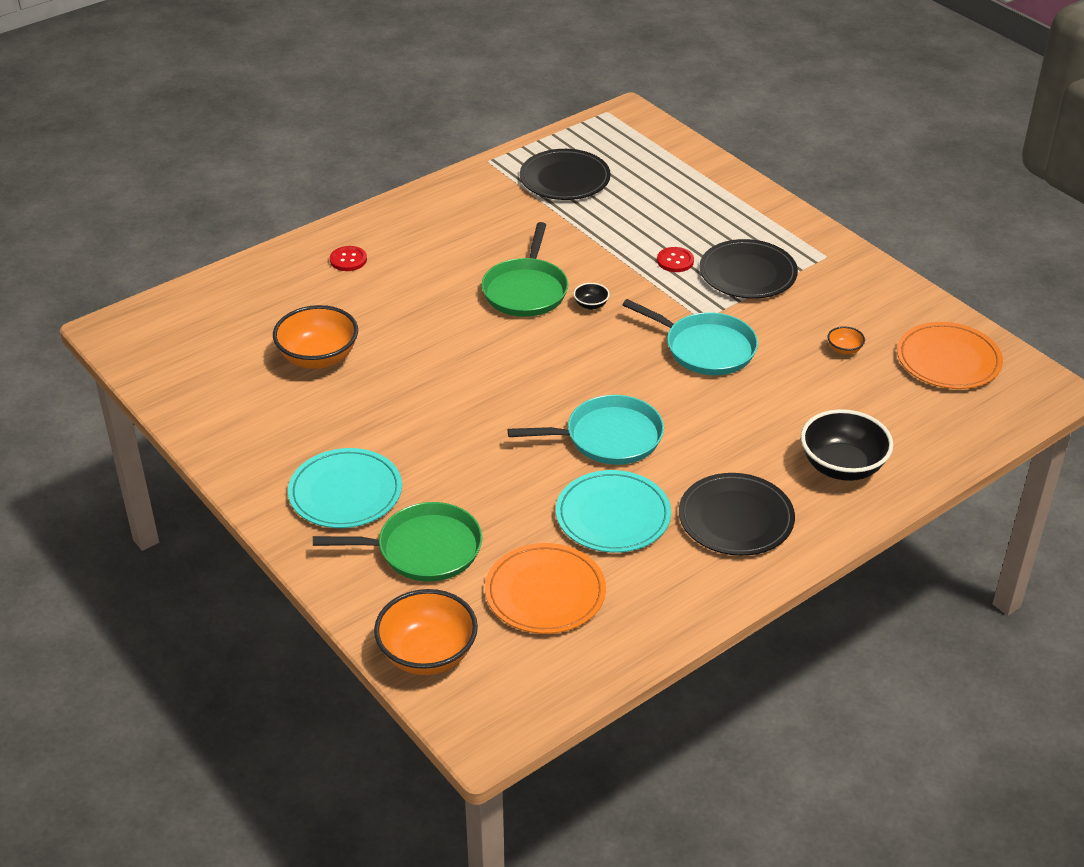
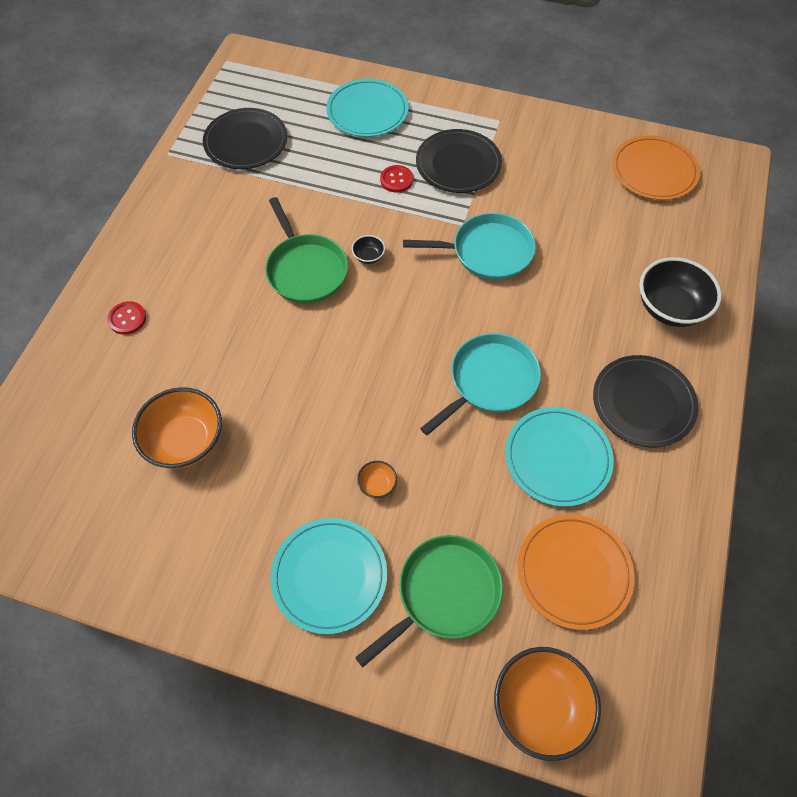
camera: 35 degrees left, 20 degrees up
orange bowl [827,326,865,355] -> orange bowl moved to [357,461,397,498]
none -> turquoise plate [326,79,409,137]

